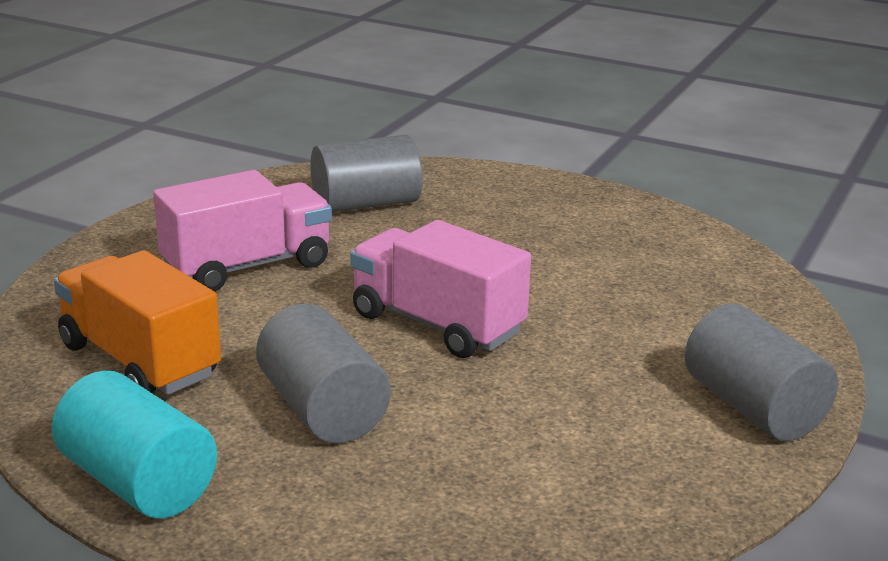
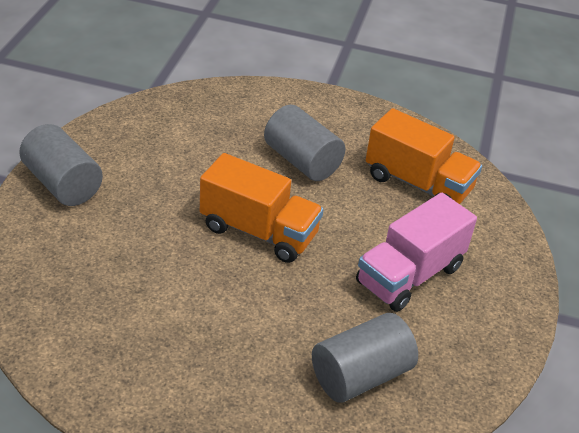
camera: 165 degrees right, 15 degrees up
turquoise cylinder [52,371,217,519] -> none
pink truck [350,220,531,358] -> orange truck [200,153,324,263]

